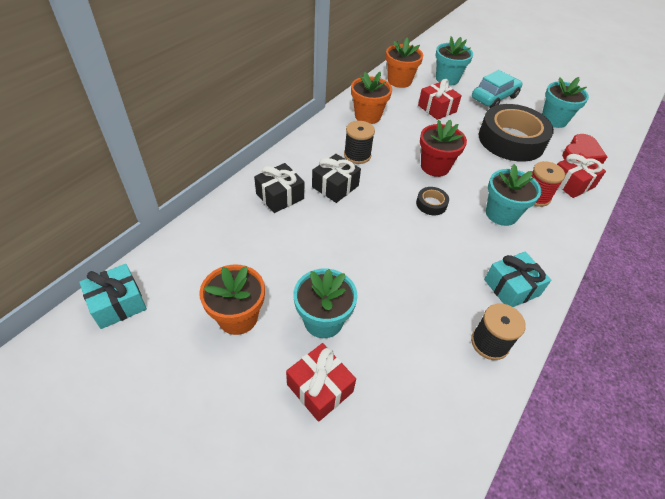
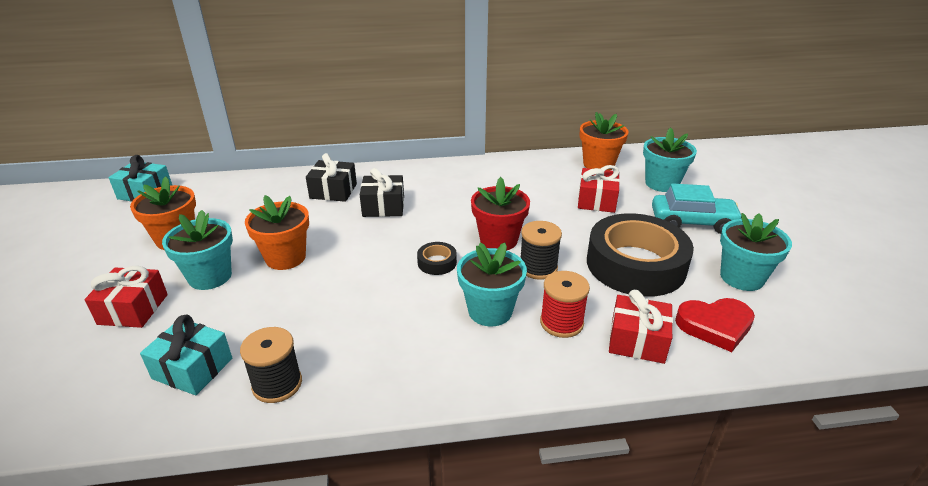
camera: 50 degrees right, 15 degrees down
black spool [344,121,375,164] -> black spool moved to [521,221,562,280]
orange flower pot [351,72,392,124] -> orange flower pot moved to [245,195,309,270]
turquoise gift [484,252,551,307] -> turquoise gift moved to [140,314,232,395]

